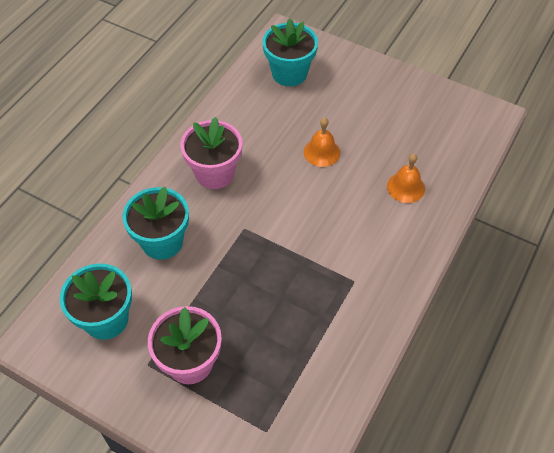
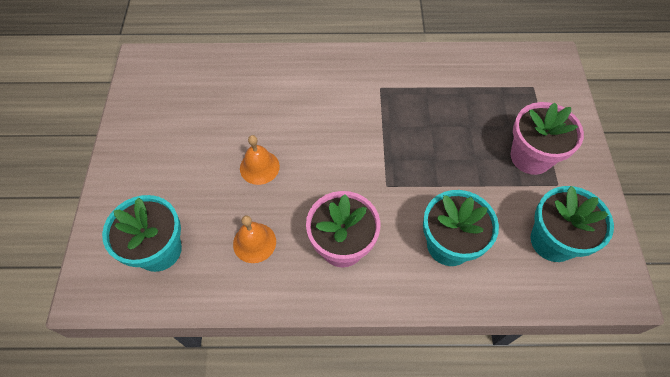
camera: 120 degrees left, 5 degrees up
orange bell [387,154,425,203] -> orange bell moved to [233,215,276,263]

